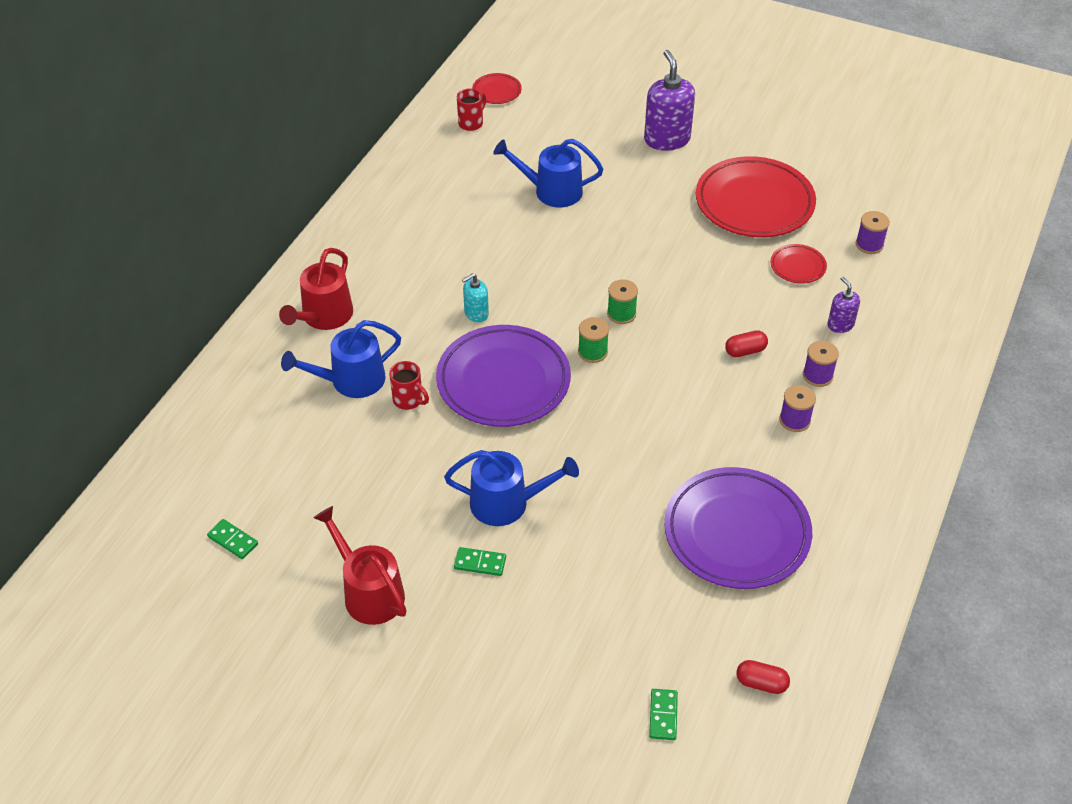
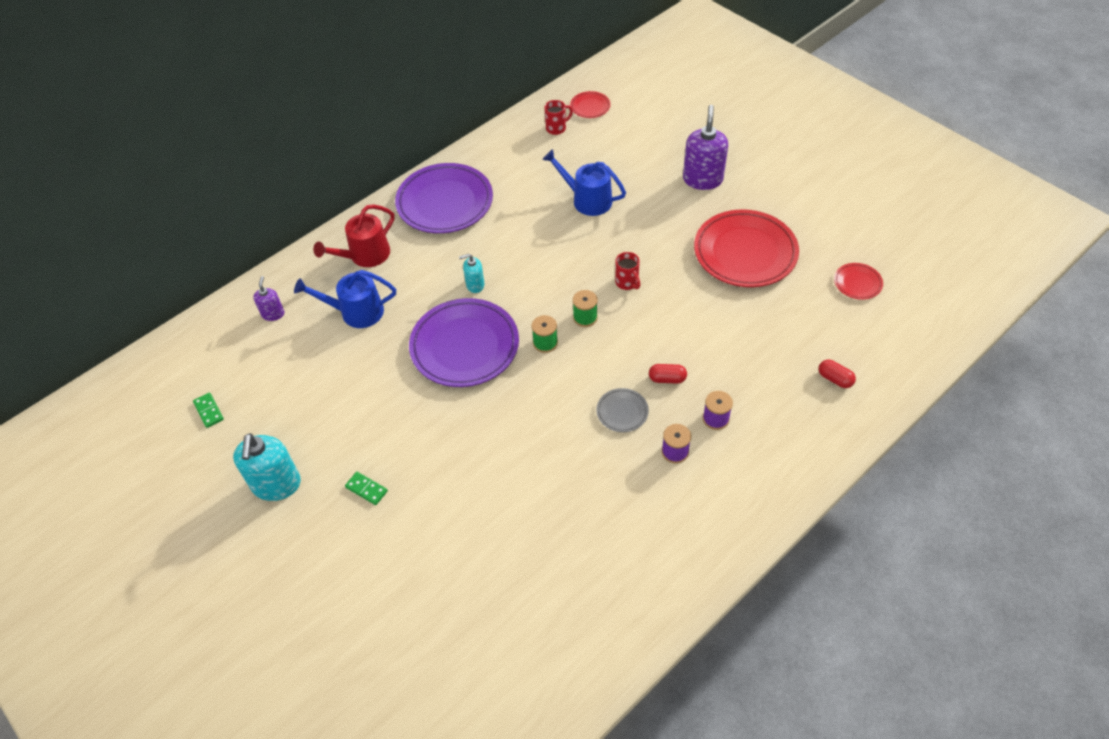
camera: 25 degrees right, 5 degrees up
red watering can [314,506,407,625] -> turquoise soap dispenser [233,433,301,501]
red mug [389,361,429,410] -> red mug moved to [615,252,640,290]
blue watering can [444,450,579,526] -> none
green domino [649,689,678,740] -> none
purple plate [664,467,812,589] -> purple plate moved to [395,163,493,233]
red capsule [736,660,790,694] -> red capsule moved to [818,360,856,388]
red plate [770,244,827,284] -> red plate moved to [834,263,883,300]
purple soap dispenser [827,277,860,333] -> purple soap dispenser moved to [253,276,284,321]
purple spool [856,211,890,254] -> none
none -> grey plate [596,388,649,432]

